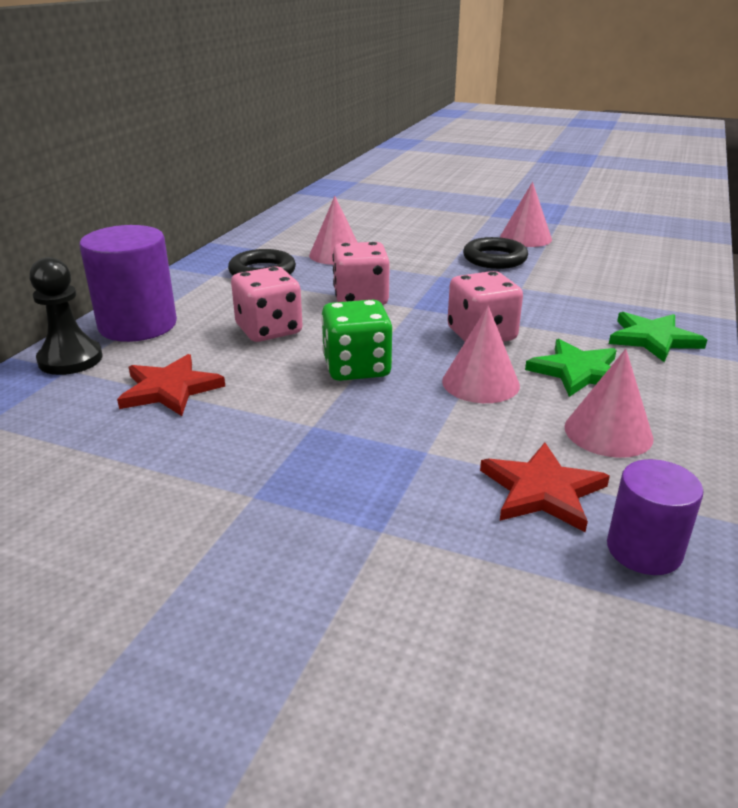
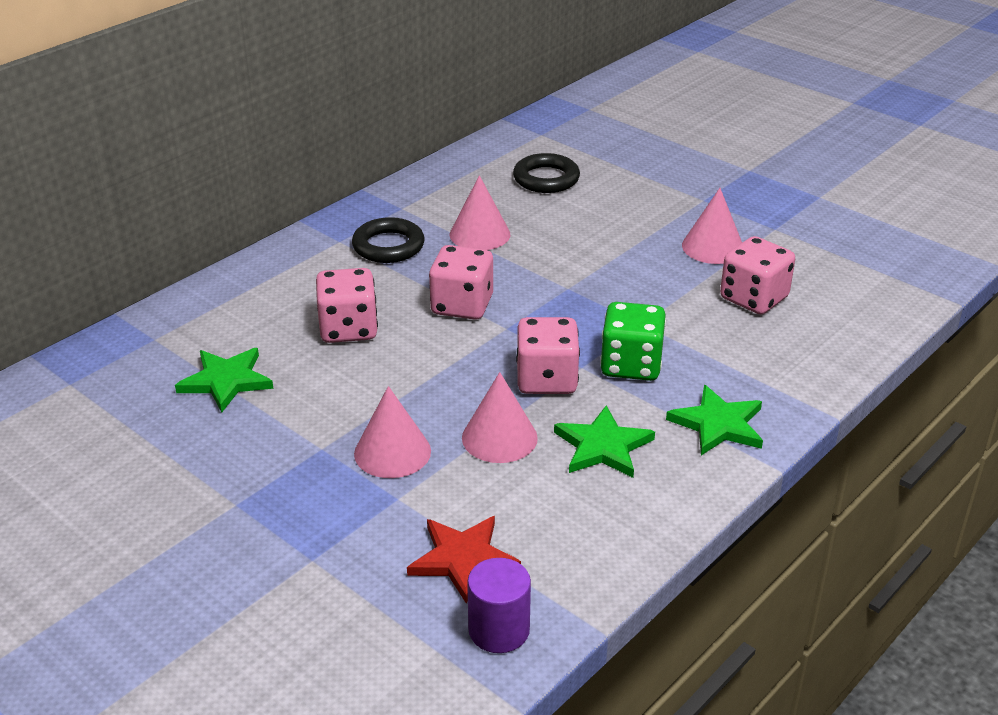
camera: 20 degrees right, 5 degrees up
black pawn [29,257,102,375] -> none
purple cylinder [79,225,177,342] -> none
red star [117,354,225,416] -> green star [175,348,273,412]
green dice [321,300,392,381] -> green dice moved to [600,302,666,381]
black ring [463,237,528,269] -> black ring moved to [513,153,580,193]
pink cone [564,349,654,458] -> pink cone moved to [354,386,431,478]
none -> pink dice [720,236,795,314]

